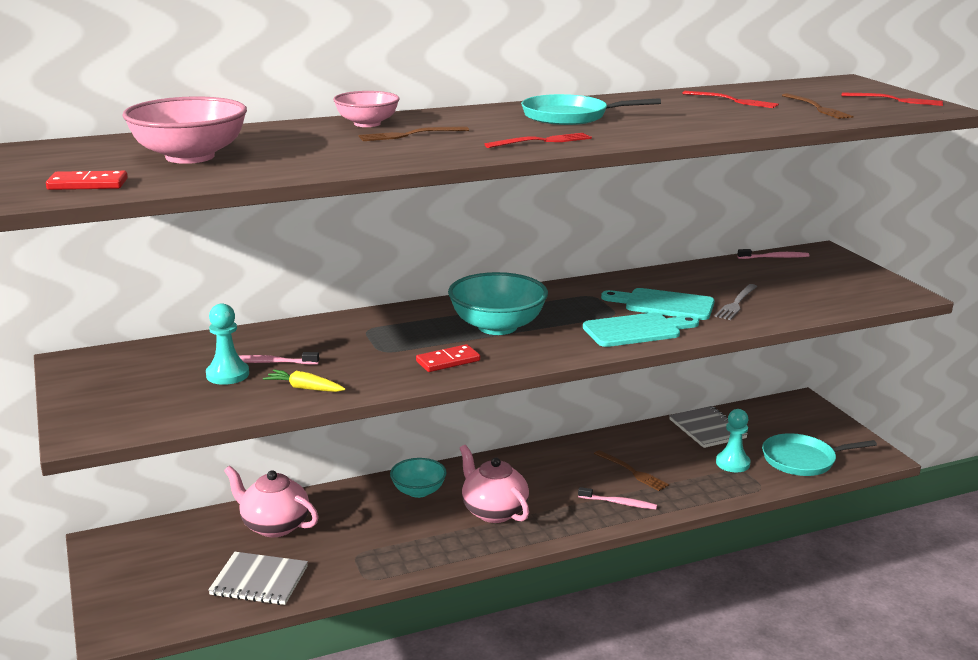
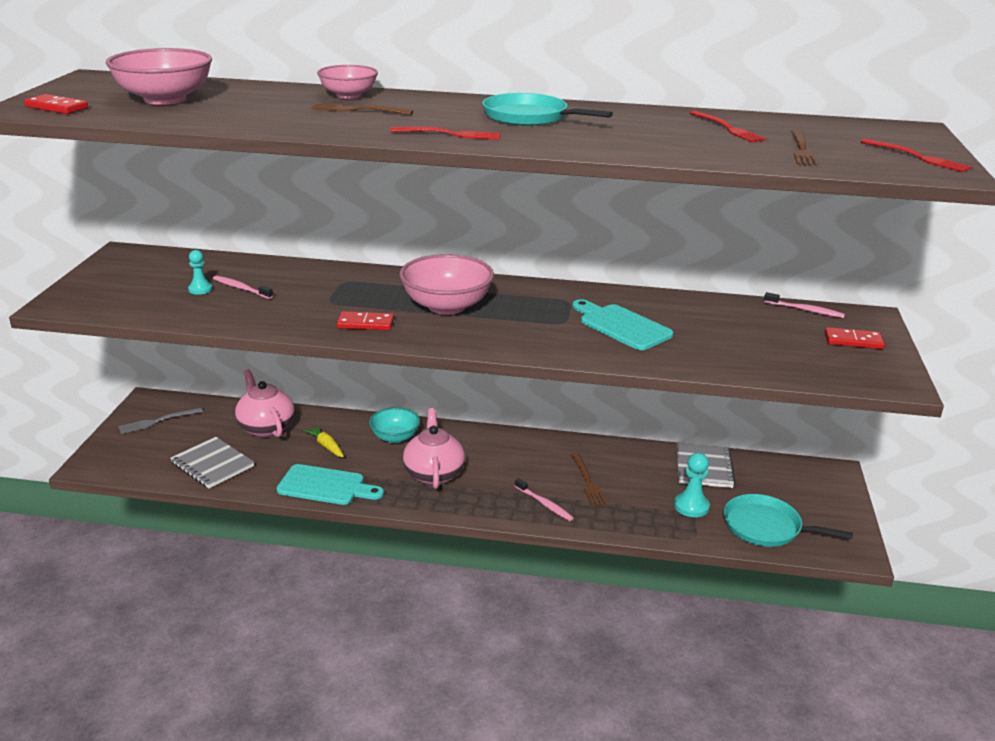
camera: 30 degrees right, 5 degrees up
turquoise pawn [206,303,249,385] -> turquoise pawn [188,250,212,295], size x0.66
yellow carrot [263,370,345,392] -> yellow carrot moved to [303,425,344,457]
turquoise bowl [448,272,548,335] -> pink bowl [399,254,494,315]
turquoise cutting board [583,312,699,347] -> turquoise cutting board moved to [277,464,384,505]
grey fork [715,284,758,320] -> grey fork moved to [118,408,203,434]
none -> red domino [825,327,885,349]

